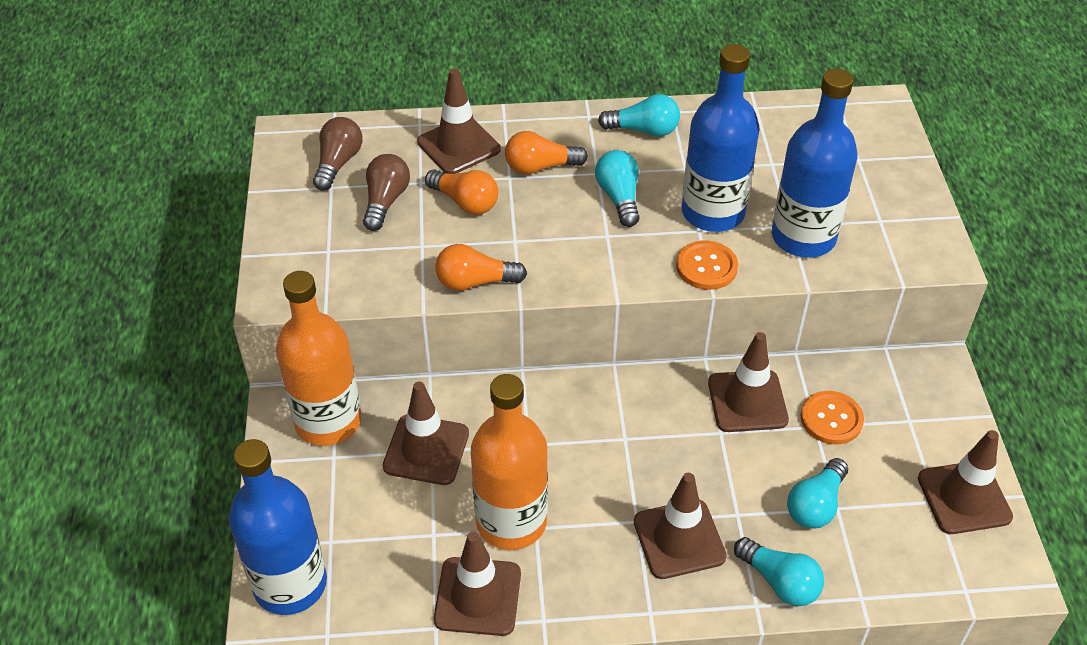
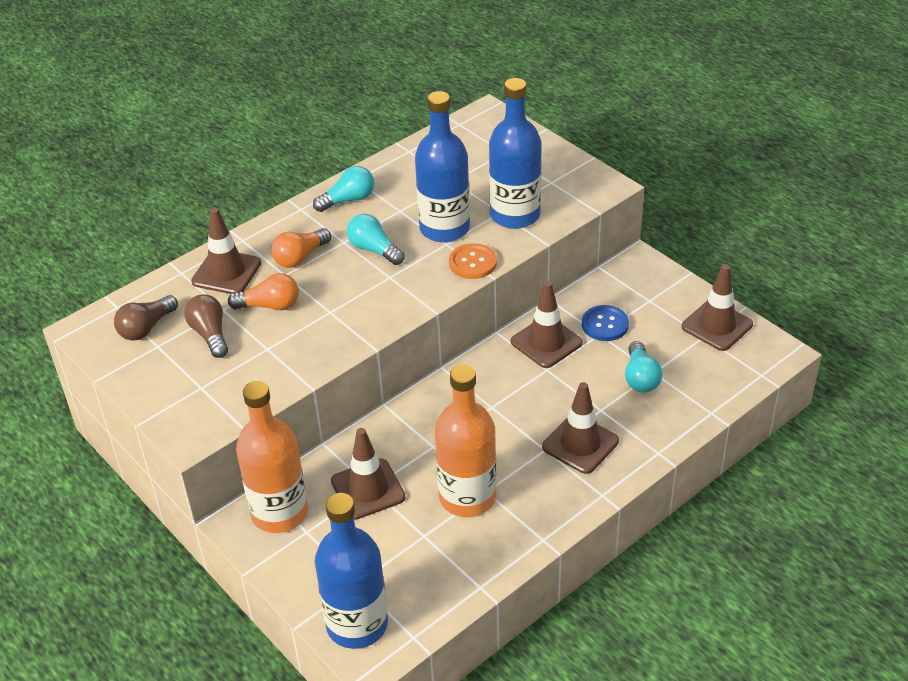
camera: 35 degrees left, 5 degrees down
brown light bulb [313,117,362,191] -> brown light bulb turned 120 degrees counterclockwise [114,295,178,341]
brown traffic cone [434,531,521,636] -> none
orange light bulb [435,244,527,291] -> none
turquoise light bulb [734,537,824,606] -> none
orange button [801,391,864,444] -> blue button [582,305,629,341]

